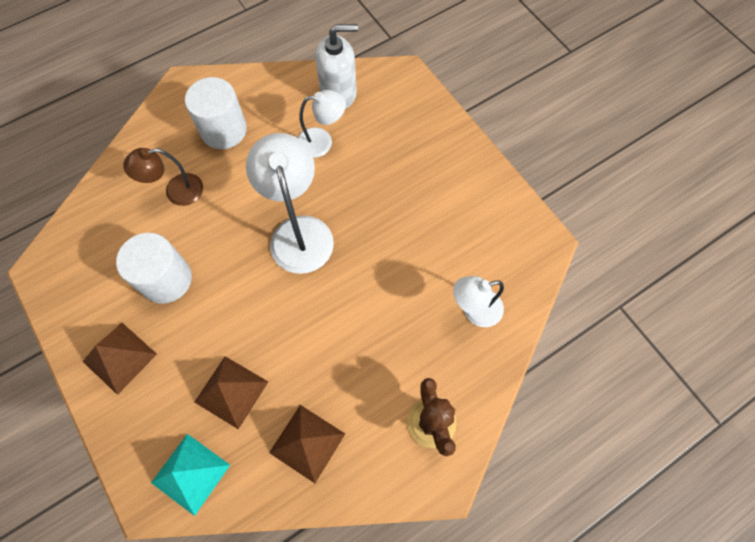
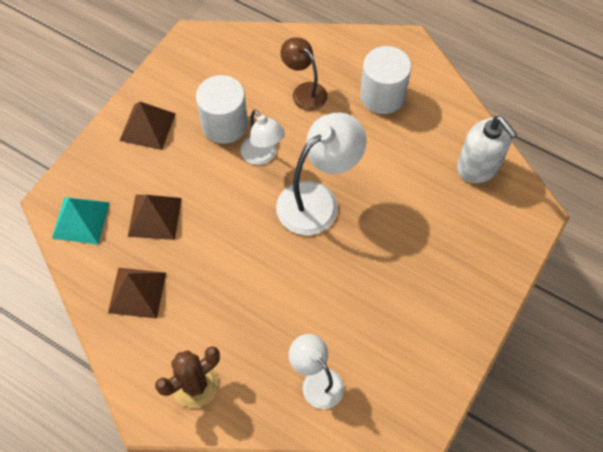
camera: 65 degrees right, 5 degrees down
white lamp [298,90,346,158] -> white lamp moved to [241,110,285,165]

